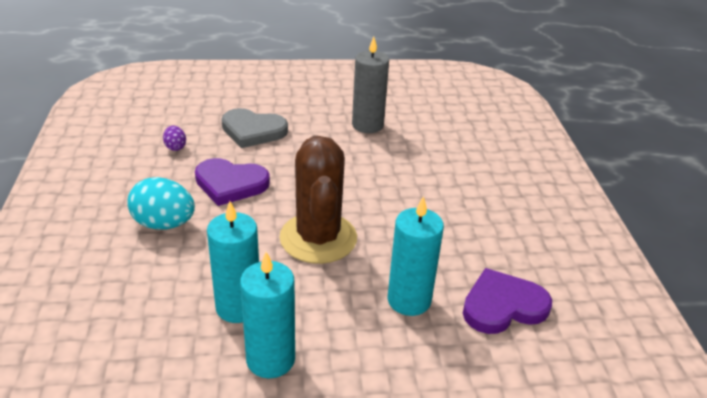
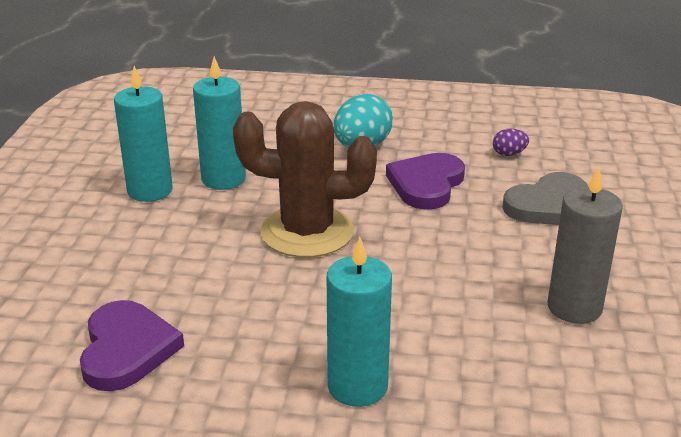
camera: 105 degrees right, 5 degrees down
grey heart [221,108,288,148] -> grey heart turned 150 degrees counterclockwise [503,172,588,225]
turquoise candle [388,196,444,316] -> turquoise candle moved to [327,237,392,407]

